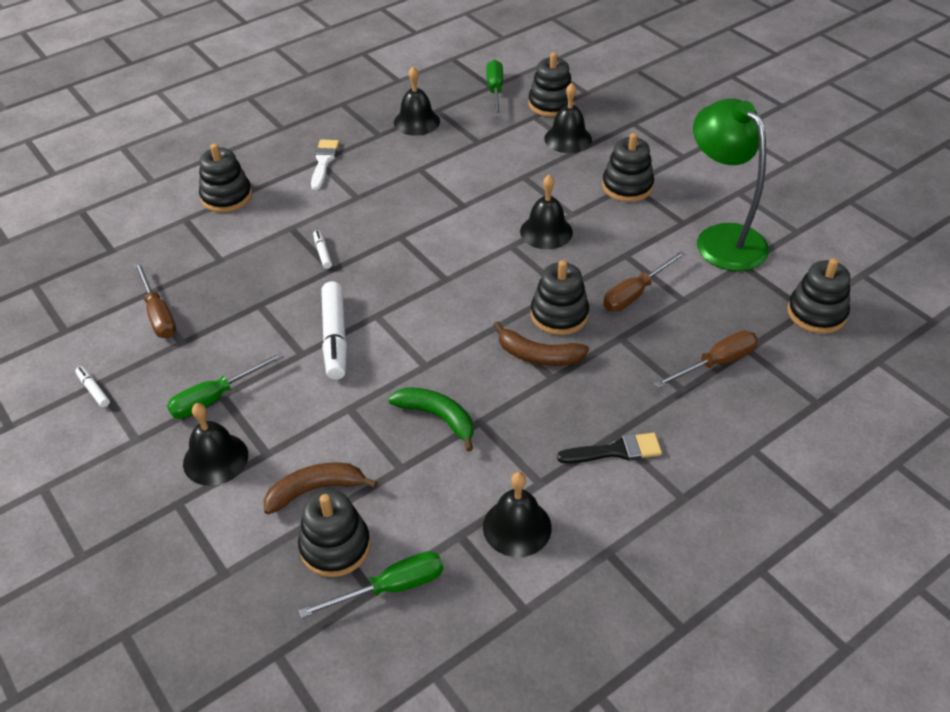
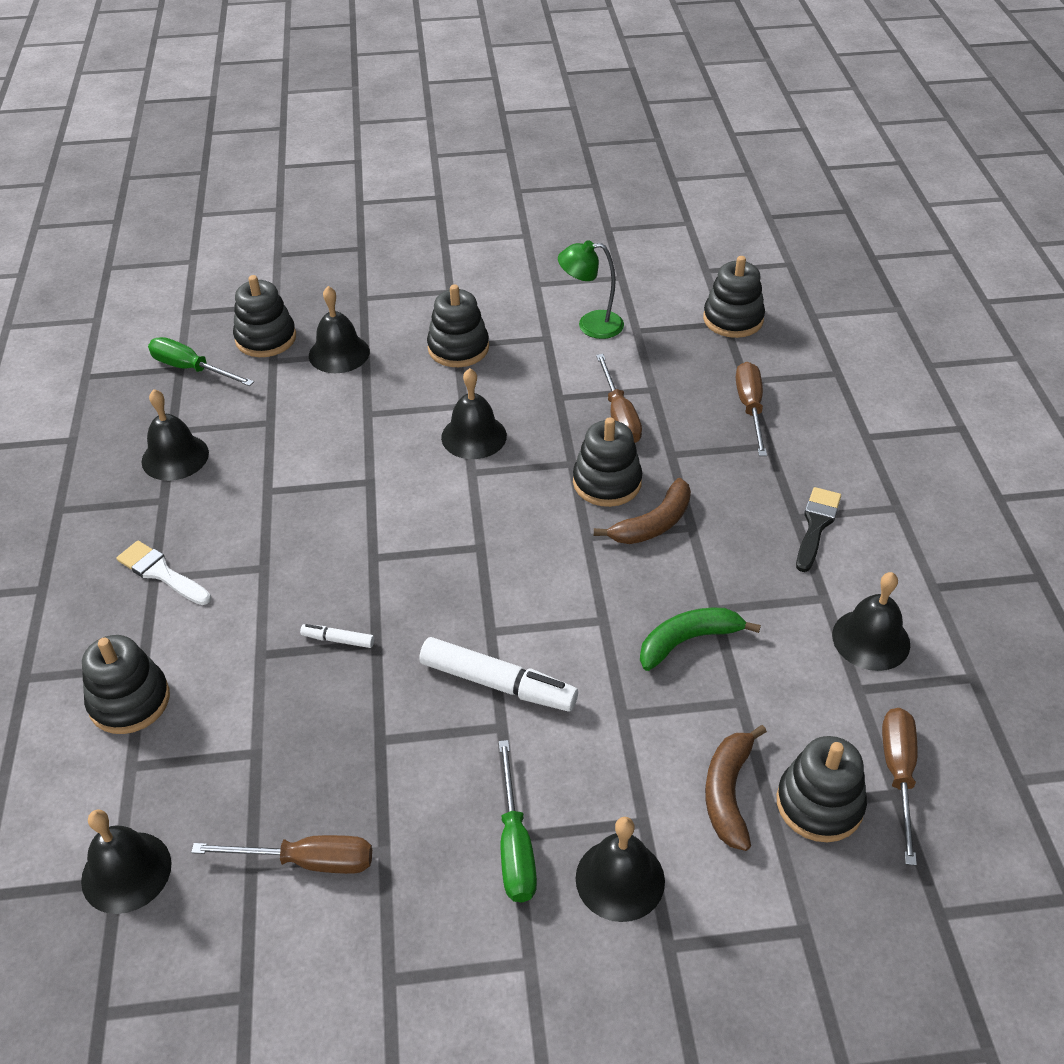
camera: 60 degrees left, 0 degrees up
white marker [75,366,110,407] -> none
green screwdriver [299,551,443,618] -> brown screwdriver [882,708,918,866]
green lamp [693,99,769,271] -> green lamp [558,240,624,339], size x0.57
none -> black bell [81,809,172,914]

